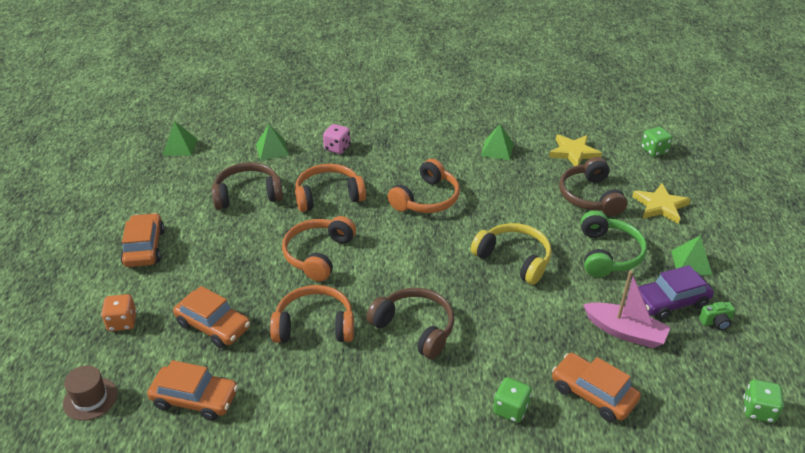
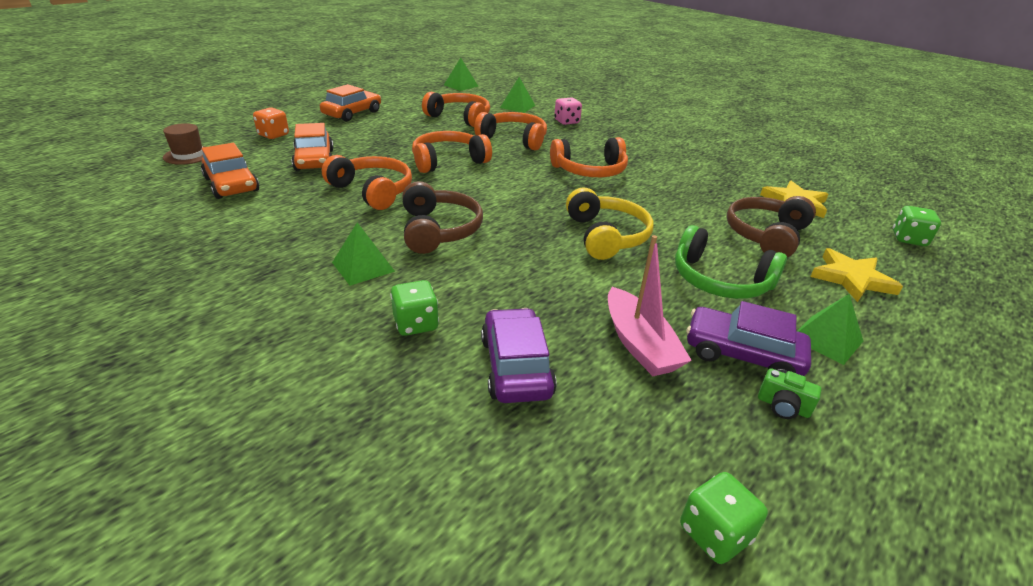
camera: 40 degrees right, 5 degrees down
brown headphones [212,162,283,210] -> orange headphones [422,92,490,127]
green pyramid [481,124,514,160] -> green pyramid moved to [332,222,395,286]
orange car [552,353,641,422] -> purple car [481,308,557,403]
green headphones [581,211,647,277] -> green headphones turned 75 degrees clockwise [675,225,787,299]

